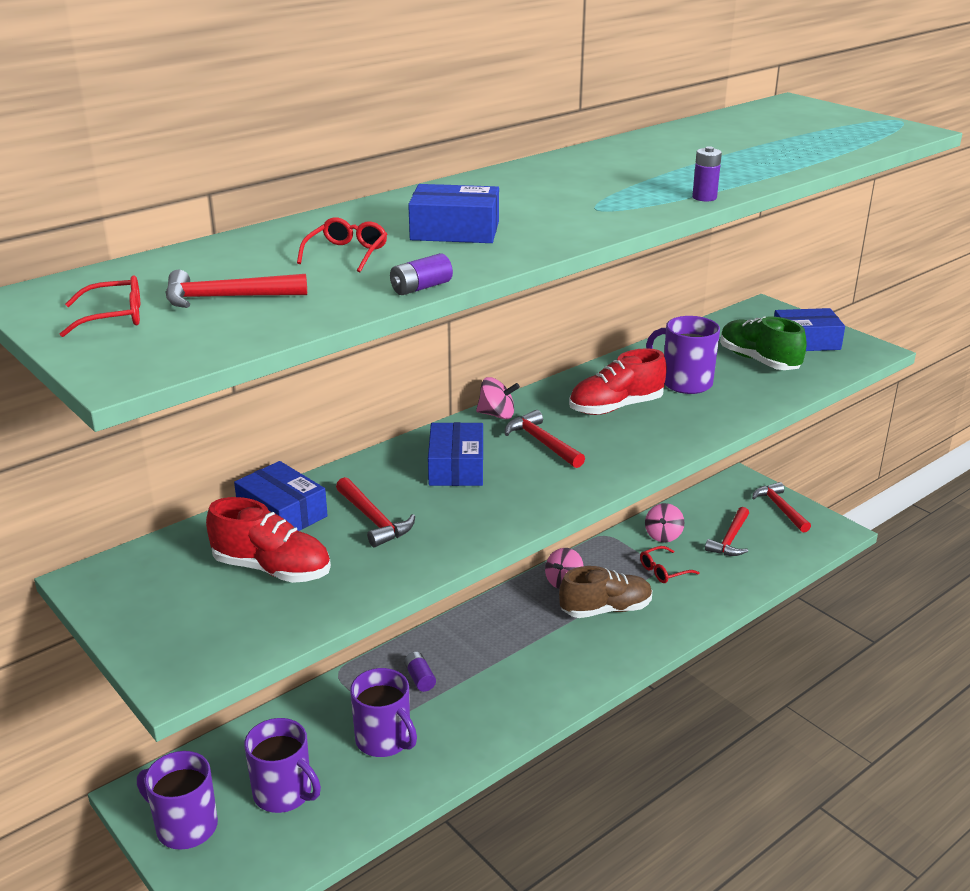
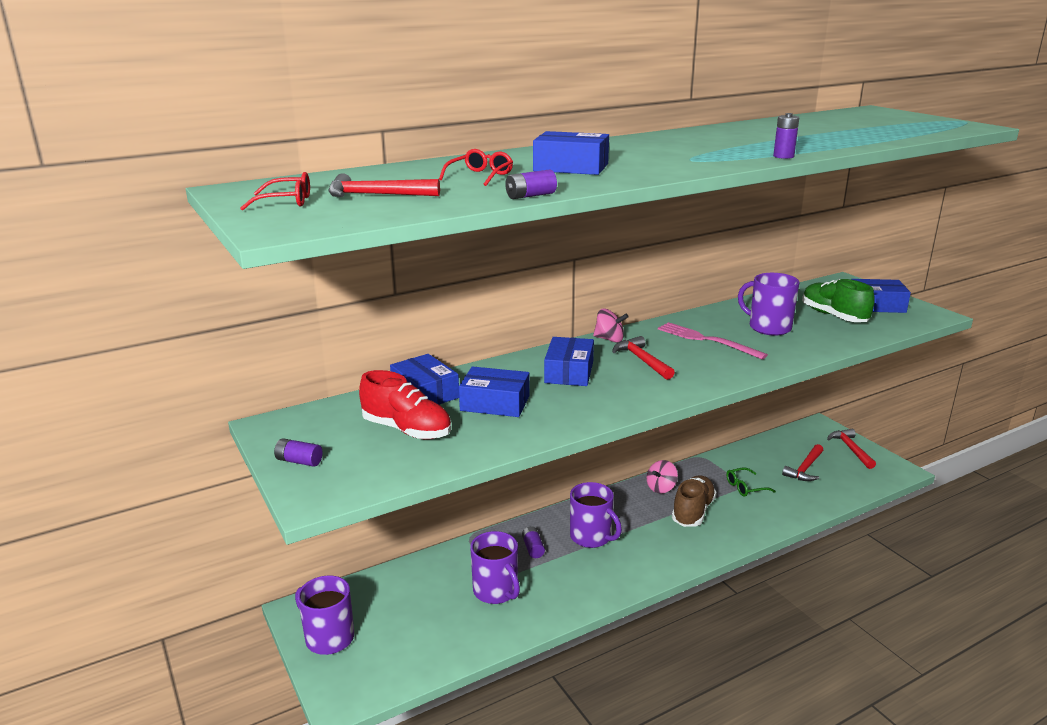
camera: 10 degrees right, 5 degrees down
purple mug [244,718,321,813] -> purple mug moved to [570,482,622,548]
red hammer [336,477,415,547] -> blue box [459,366,530,417]
brown shoe [559,566,652,618] -> brown shoe turned 60 degrees counterclockwise [672,475,717,527]
red shoe [569,348,667,415] -> pink fork [658,322,768,359]
red glasses [640,546,700,583] -> green glasses [726,467,776,497]
pink spinning top [645,503,685,542] -> none
none -> purple battery [274,438,323,467]

